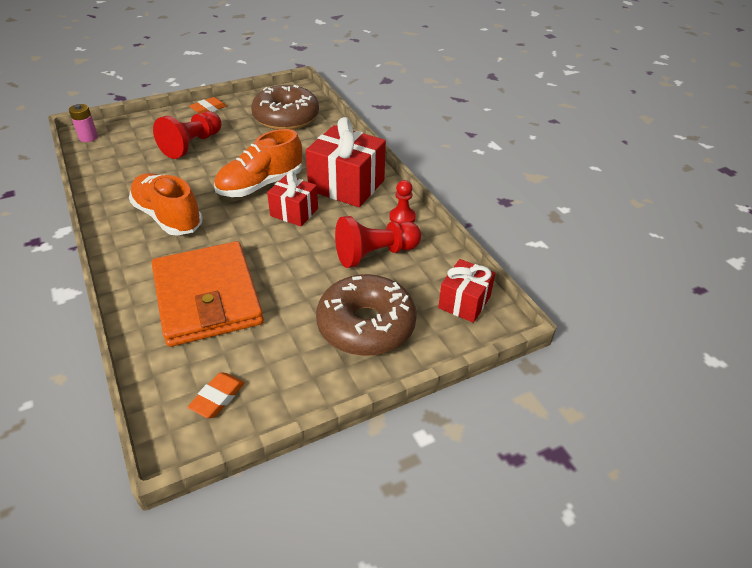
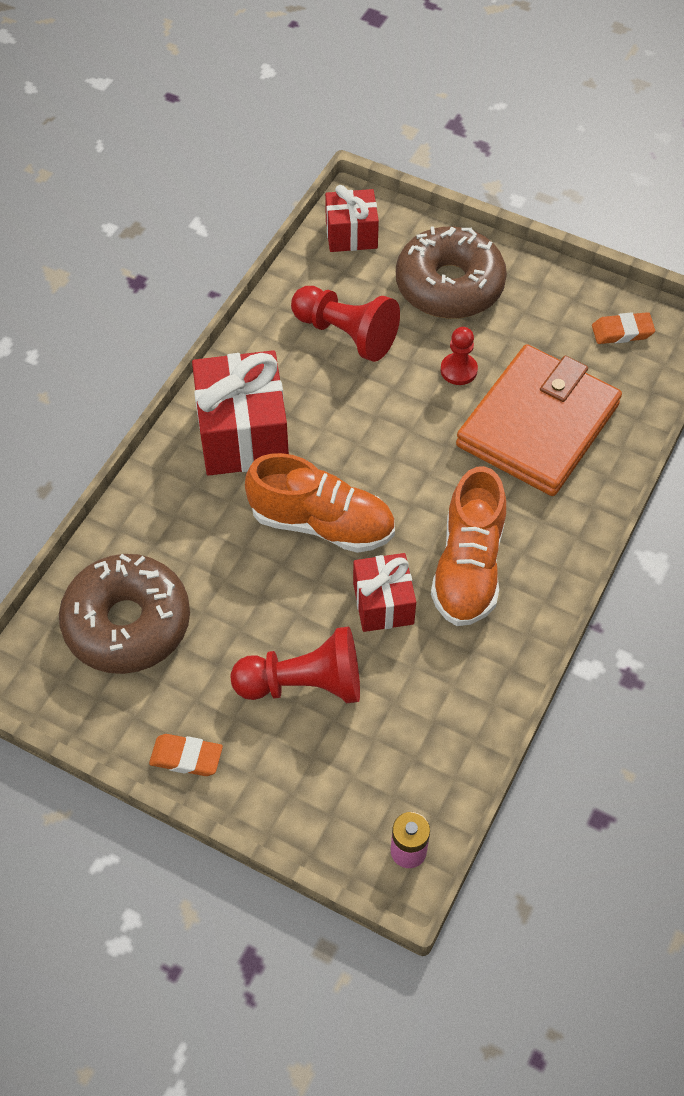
camera: 125 degrees left, 15 degrees up
red gift [267,171,318,226] -> red gift moved to [353,553,416,632]
red pawn [389,180,416,224] -> red pawn moved to [440,327,478,385]

